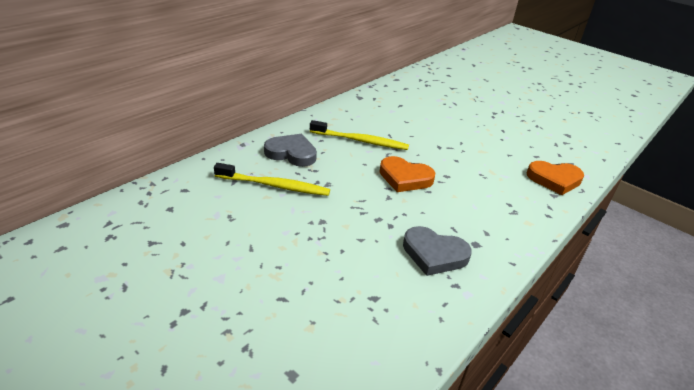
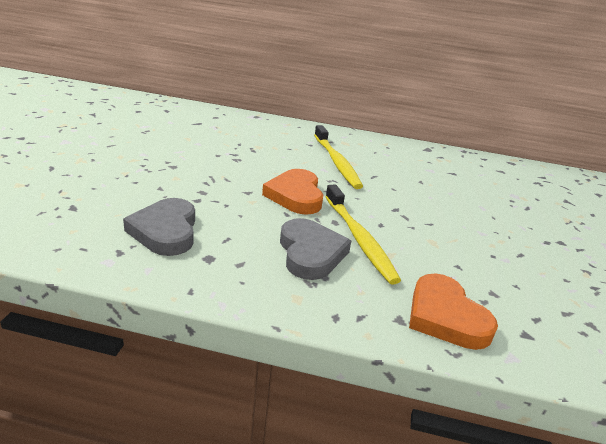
camera: 60 degrees right, 5 degrees down
yellow toothbrush [214,163,330,196] -> yellow toothbrush moved to [325,184,401,285]
grey heart [264,134,317,167] -> grey heart moved to [280,218,351,280]

